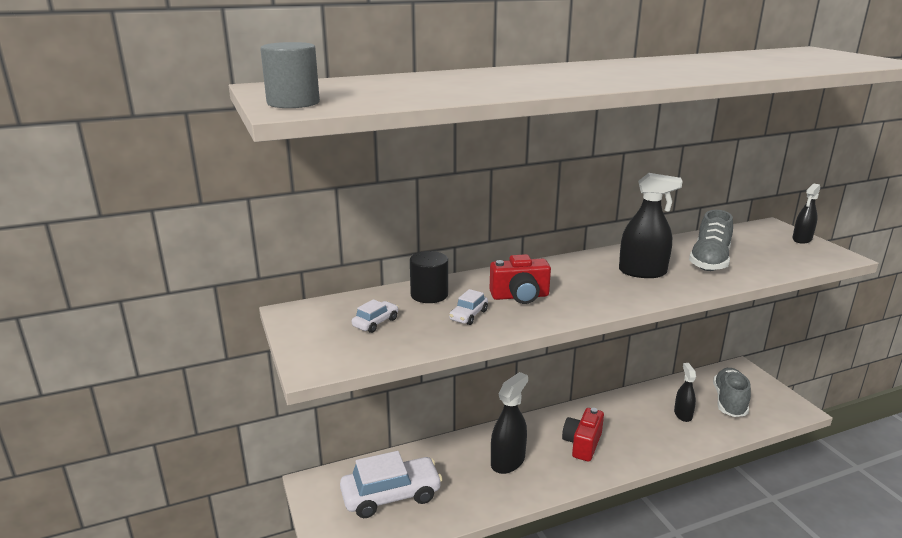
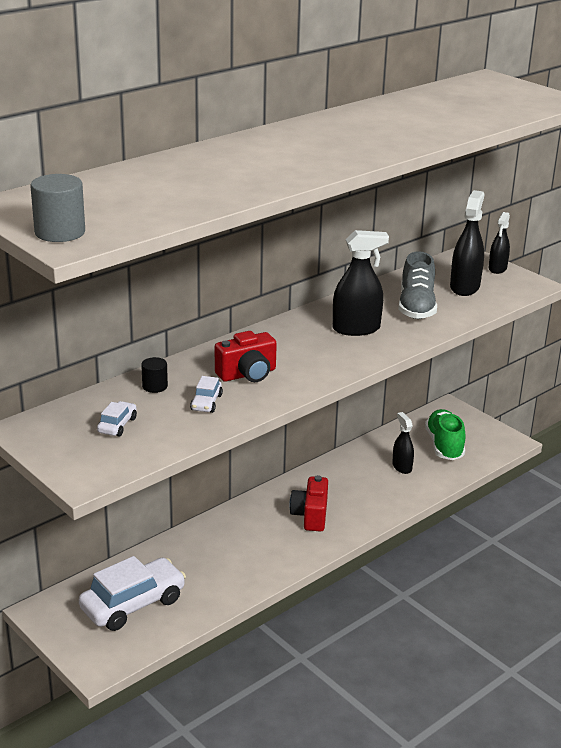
camera: 20 degrees left, 5 degrees up
black cylinder [410,251,448,303] -> black cylinder [141,357,168,393], size x0.63
black spray bottle [491,372,528,474] -> black spray bottle moved to [450,190,484,296]
grey shoe [713,368,751,417] -> green shoe [425,409,466,460]

